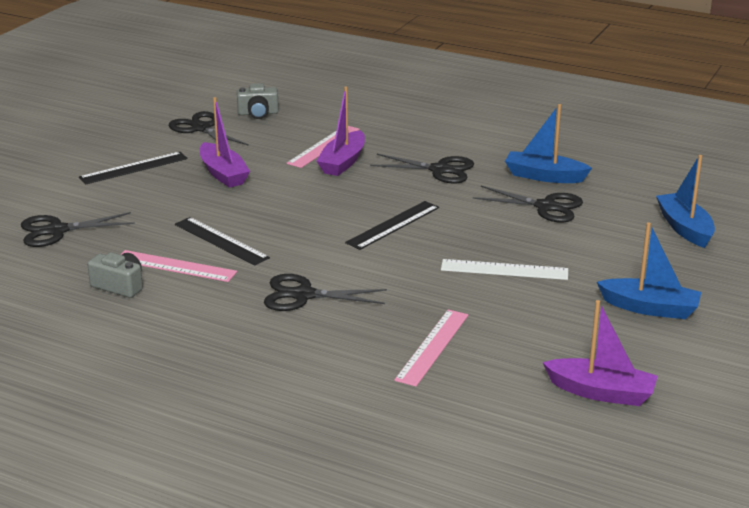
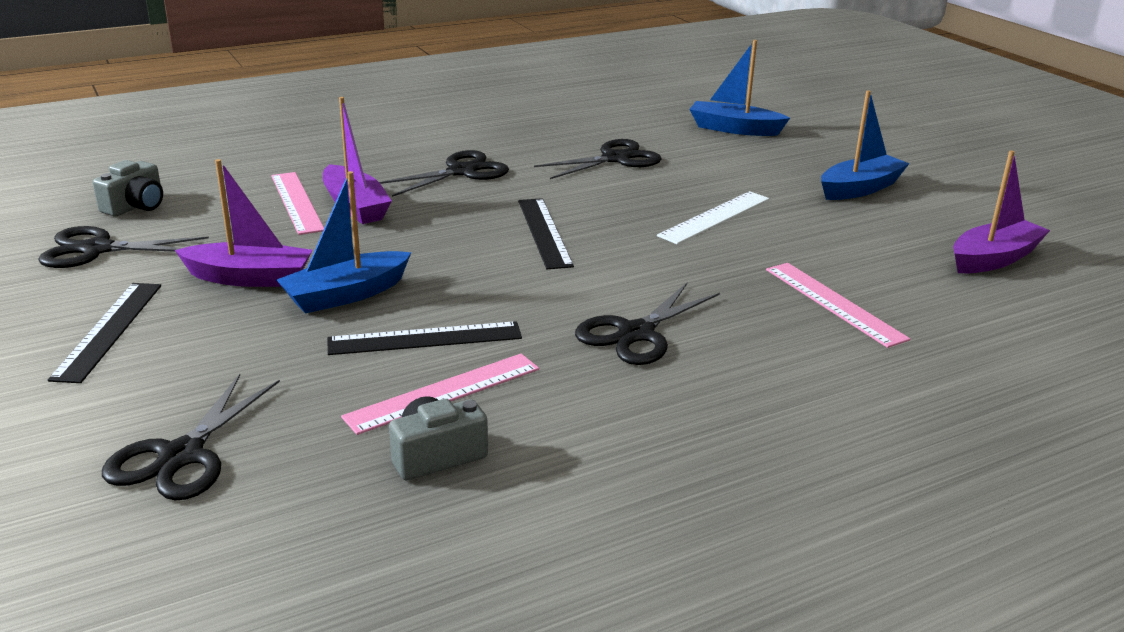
camera: 55 degrees left, 0 degrees up
blue boat [505,104,592,183] -> blue boat moved to [277,171,411,313]

